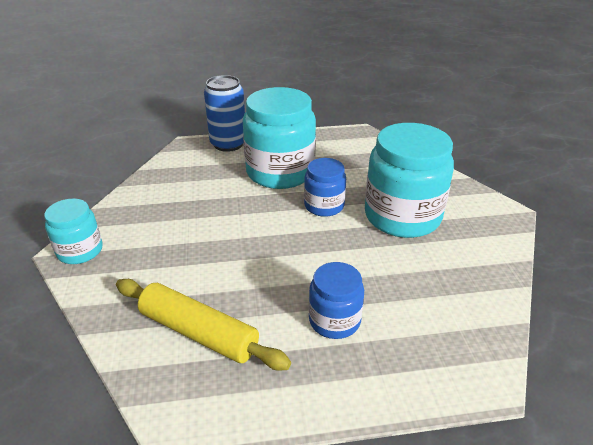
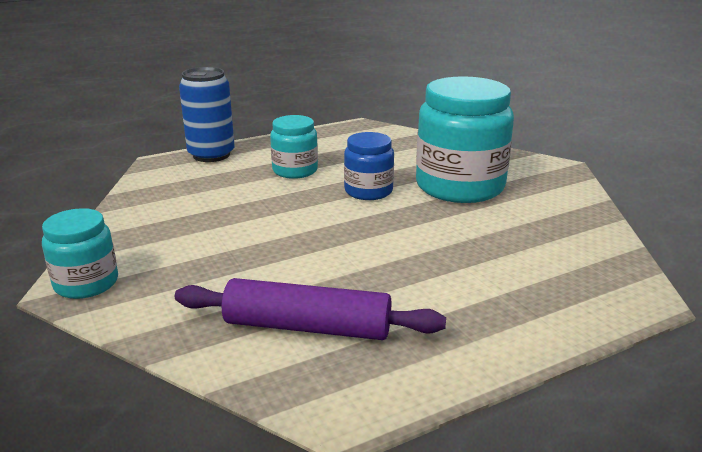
camera: 20 degrees left, 10 degrees down
yellow rolling pin [116,279,291,371] -> purple rolling pin [175,278,446,340]
turquoise jar [243,87,316,189] -> turquoise jar [270,115,318,179], size x0.54
blue jar [309,262,364,339] -> none

